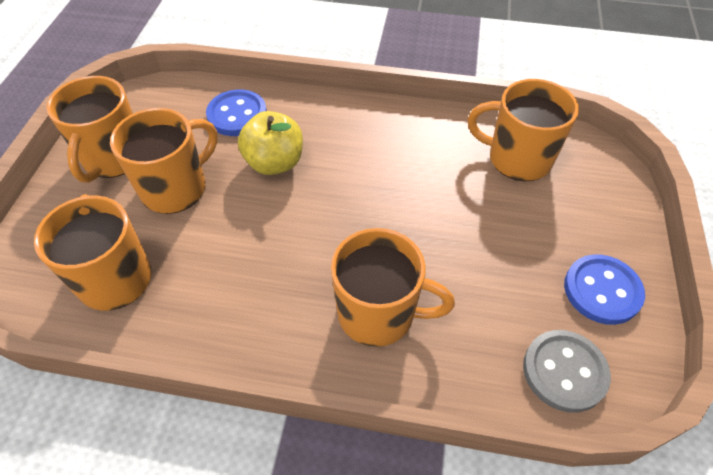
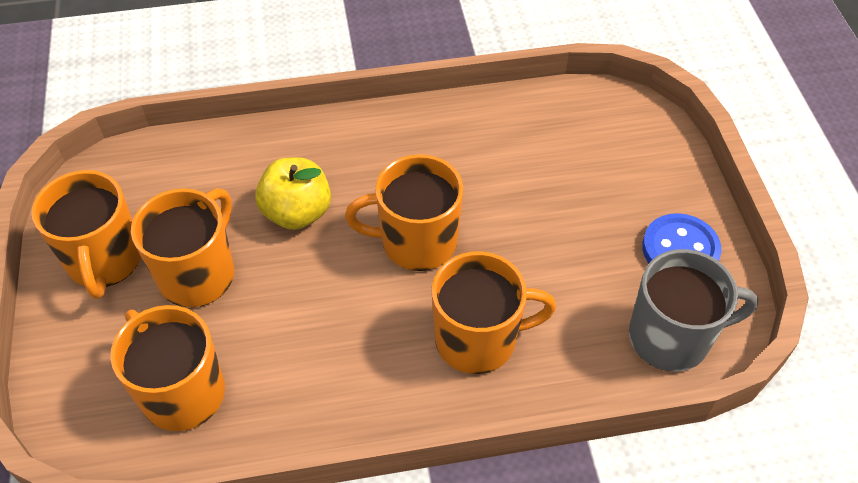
camera: 20 degrees left, 0 degrees up
blue button [206,90,267,136] -> none
orange mug [468,79,579,181] -> orange mug moved to [345,154,463,271]
grey button [523,330,611,413] -> grey mug [629,249,758,372]

